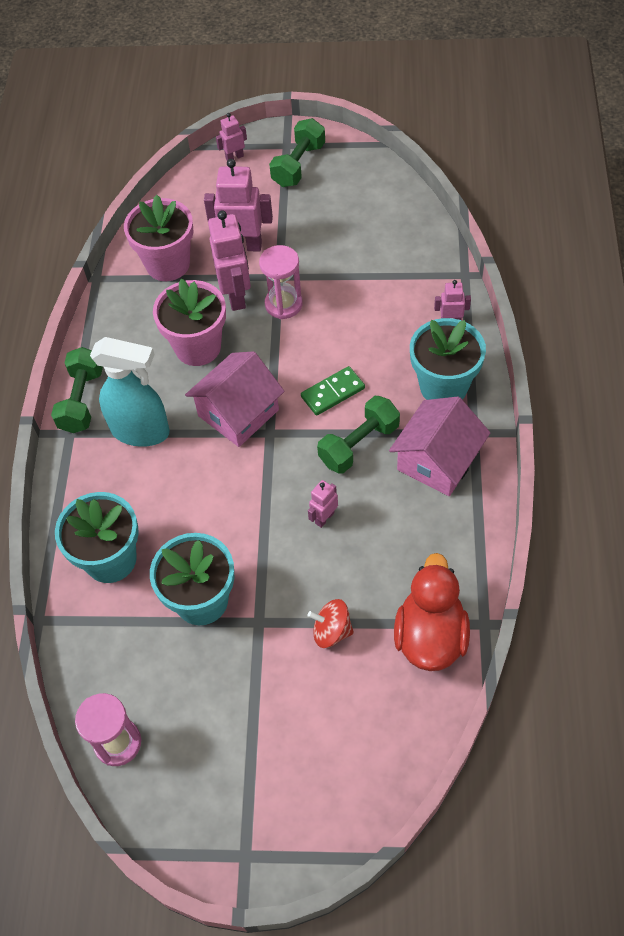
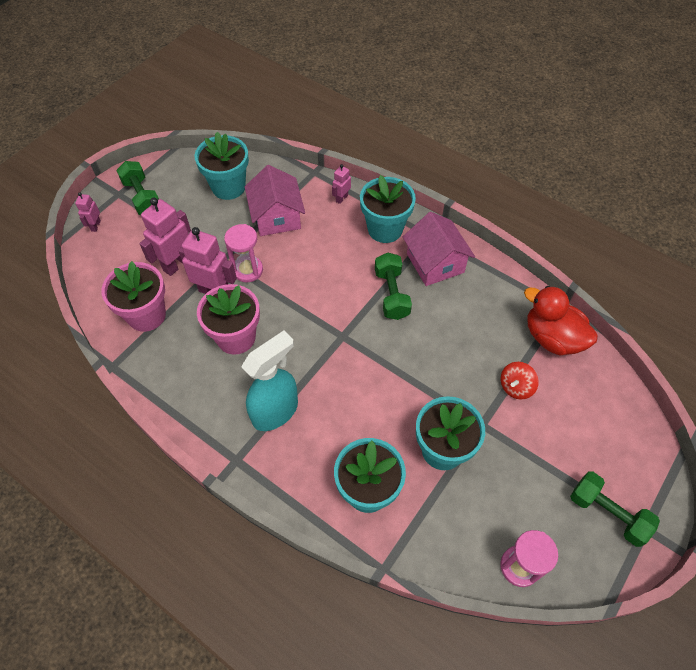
camera: 60 degrees left, 0 degrees up
green dumbbell [51,347,103,433] -> green dumbbell moved to [570,471,660,547]
pink house [185,351,285,447] -> pink house moved to [245,165,305,236]
green domino [301,366,365,416] -> none
pink robot [308,480,338,528] -> none
none -> turquoise flower pot [195,132,249,200]

